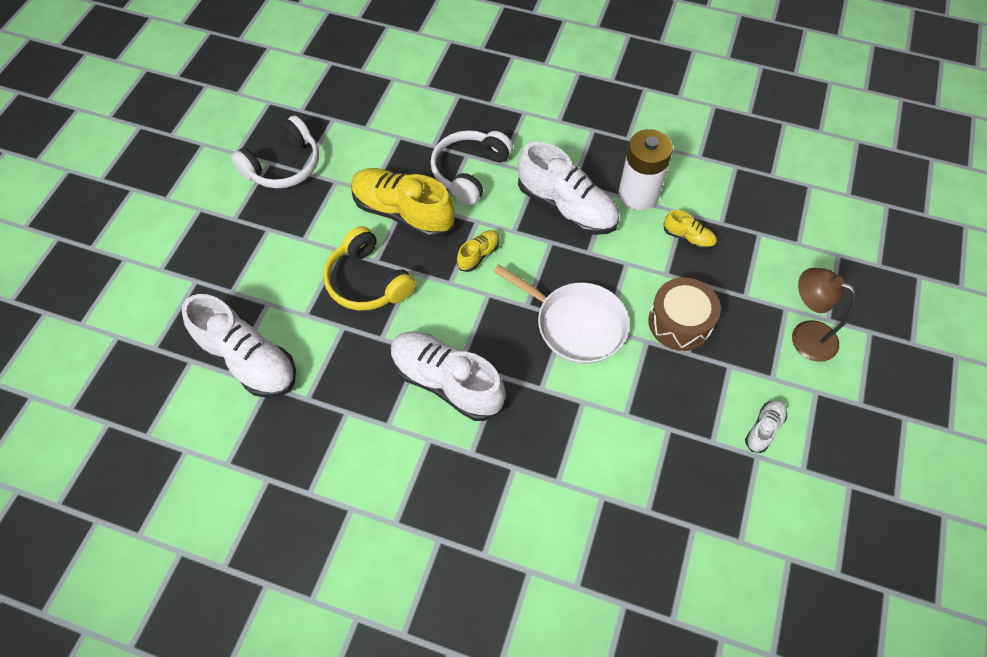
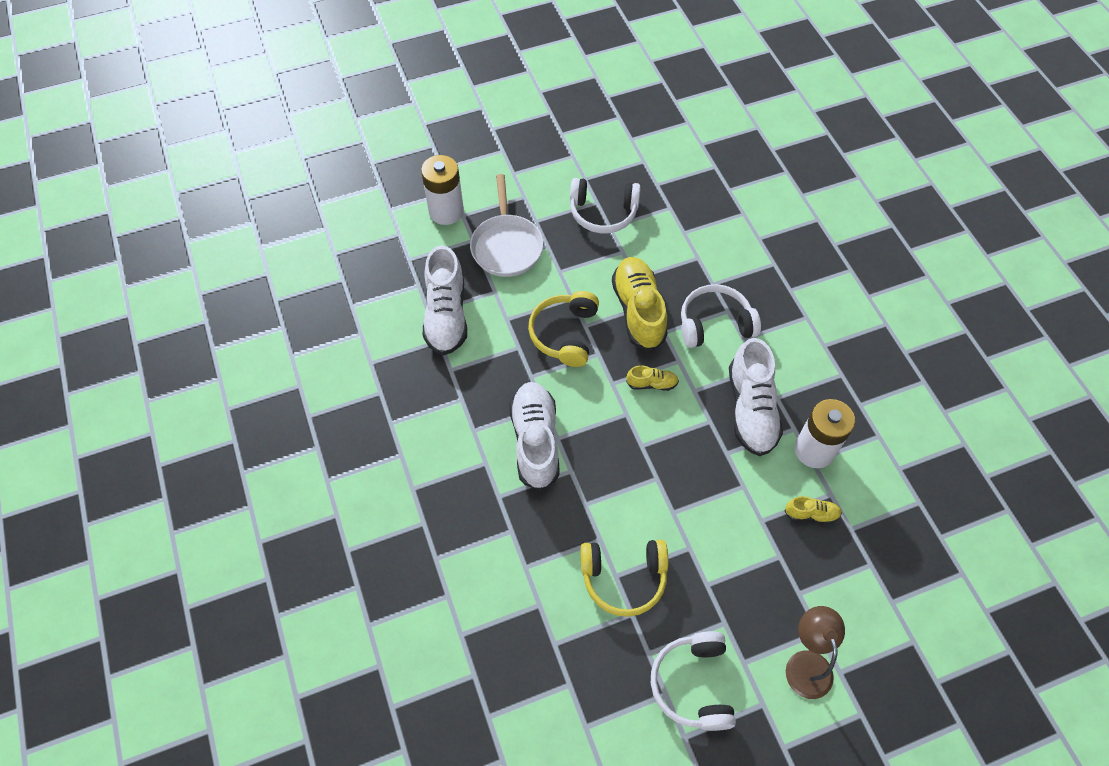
camera: 50 degrees right, 0 degrees up
white pan [493,264,630,364] -> white pan moved to [470,174,543,277]
brown drum [648,278,721,351] -> none
yellow shoe [664,210,717,249] -> yellow shoe turned 75 degrees counterclockwise [785,496,842,524]
white shoe [745,400,787,453] -> white headphones [651,631,736,731]
none -> white battery [421,155,464,225]
none -> yellow headphones [581,540,668,617]

